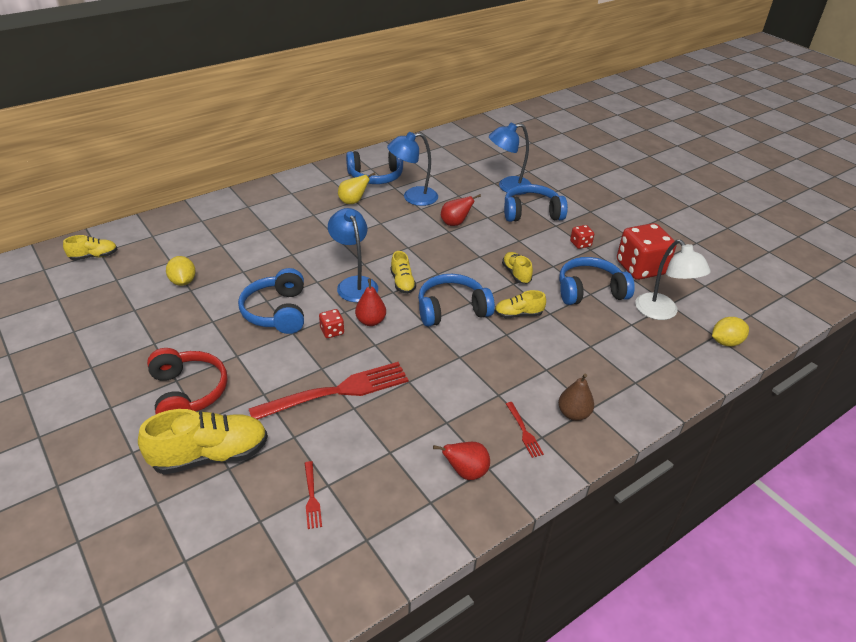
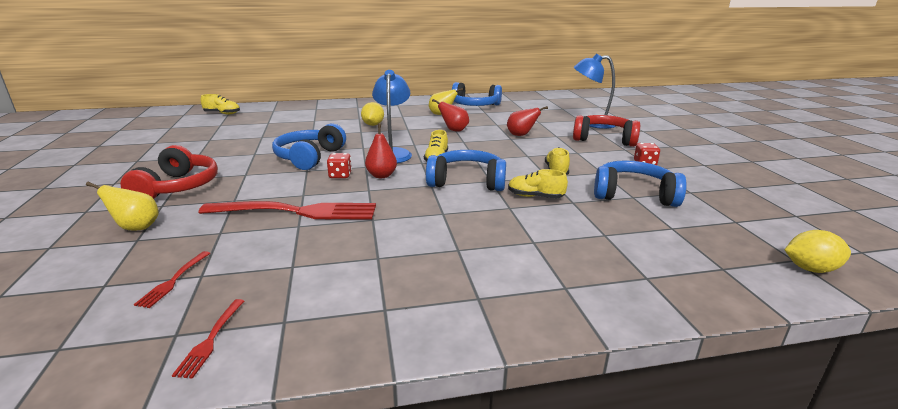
camera: 25 degrees right, 15 degrees down
yellow shoe [138,409,268,475] -> yellow pear [86,182,159,231]
yellow lemon [166,256,196,286] -> yellow lemon moved to [361,102,384,126]
blue lamp [387,132,438,206] -> none
red pear [433,442,490,480] -> red pear moved to [432,99,469,132]
blue headphones [504,184,568,222] -> red headphones [573,115,640,147]
red fork [506,402,544,458] -> red fork moved to [172,299,244,379]
brown pear [558,374,594,421] -> none
red dice [617,223,676,280] -> none
white lamp [635,240,711,320] -> none

